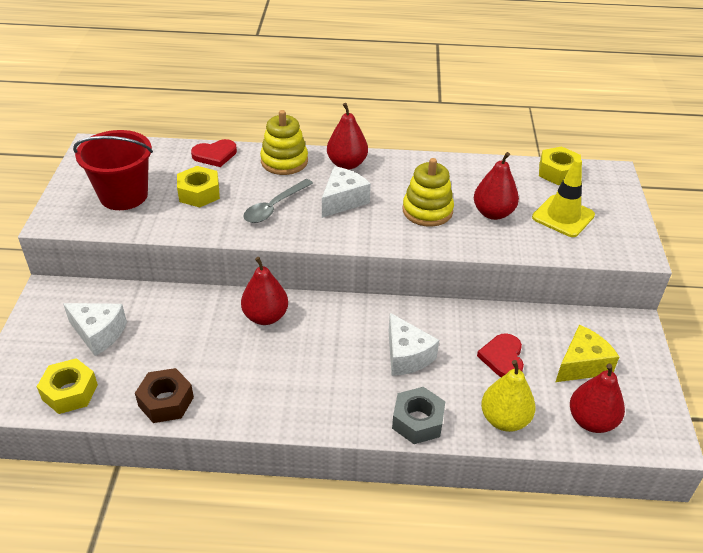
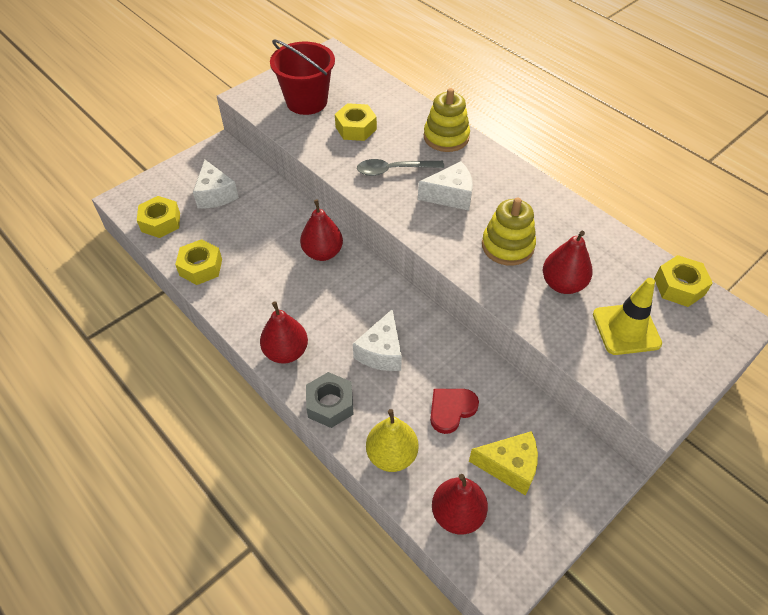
camera: 45 degrees right, 10 degrees up
brown nut [135,368,194,423] -> yellow nut [175,239,222,285]
red heart [191,139,237,167] -> none
red pear [327,103,368,170] -> red pear moved to [260,301,308,364]

